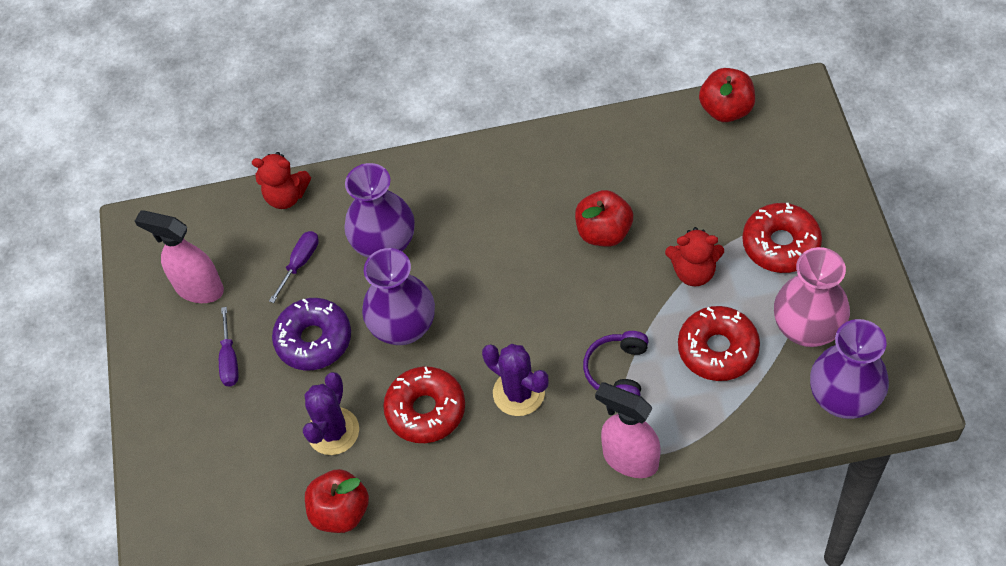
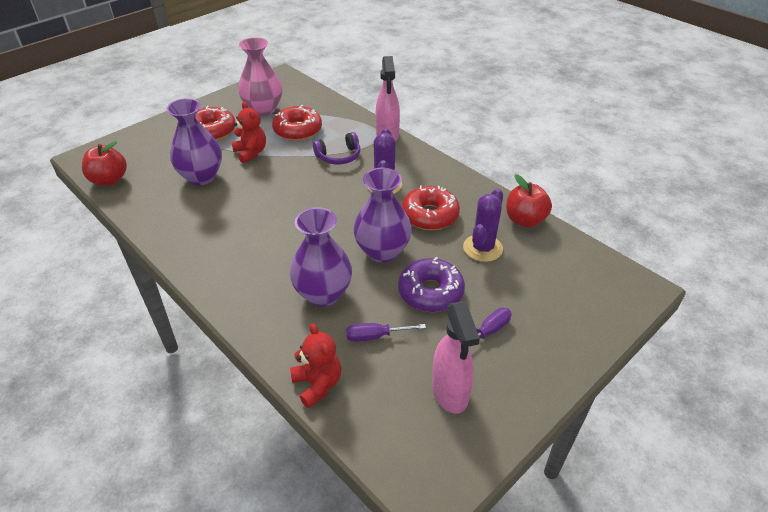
camera: 130 degrees left, 15 degrees down
purple cactus [303,372,359,455] -> purple cactus turned 45 degrees counterclockwise [463,188,503,262]
red apple [575,190,633,247] -> none
purple vase [810,319,889,419] -> purple vase moved to [166,98,222,185]

